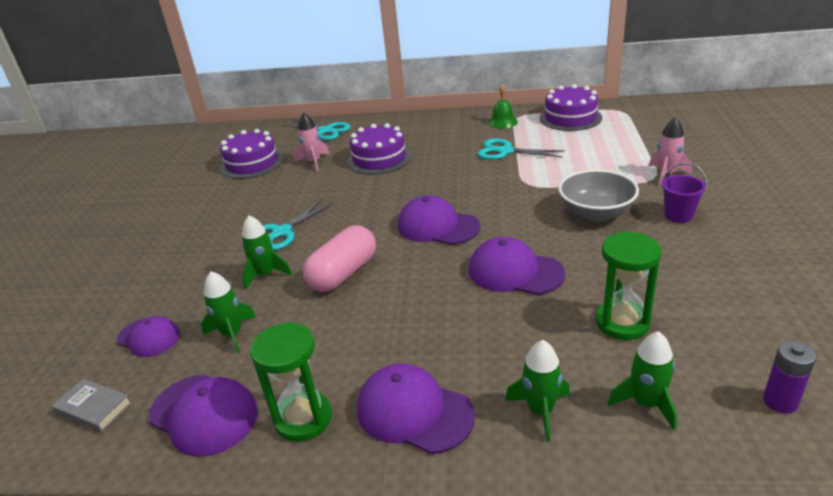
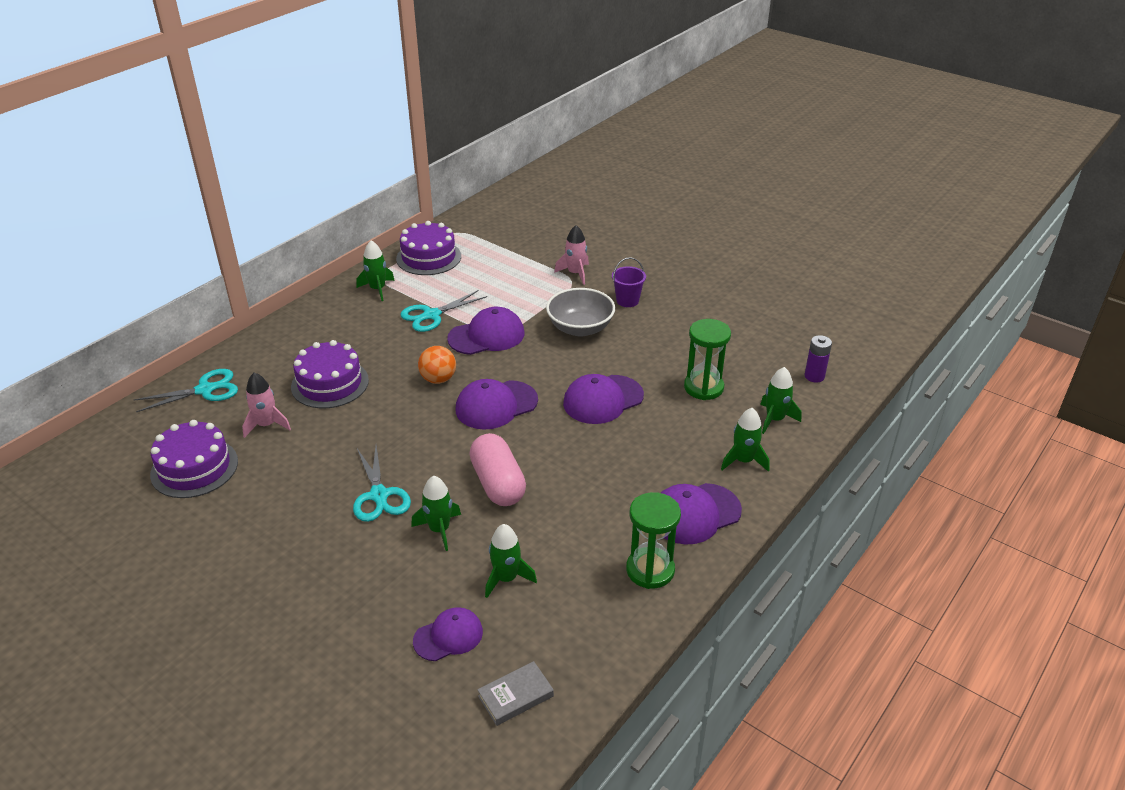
camera: 60 degrees left, 5 degrees up
purple cap [149,374,258,457] -> purple cap moved to [447,307,524,355]
green bell [488,84,518,129] -> green rocket [357,240,395,301]
none -> orange ball [418,346,456,384]

